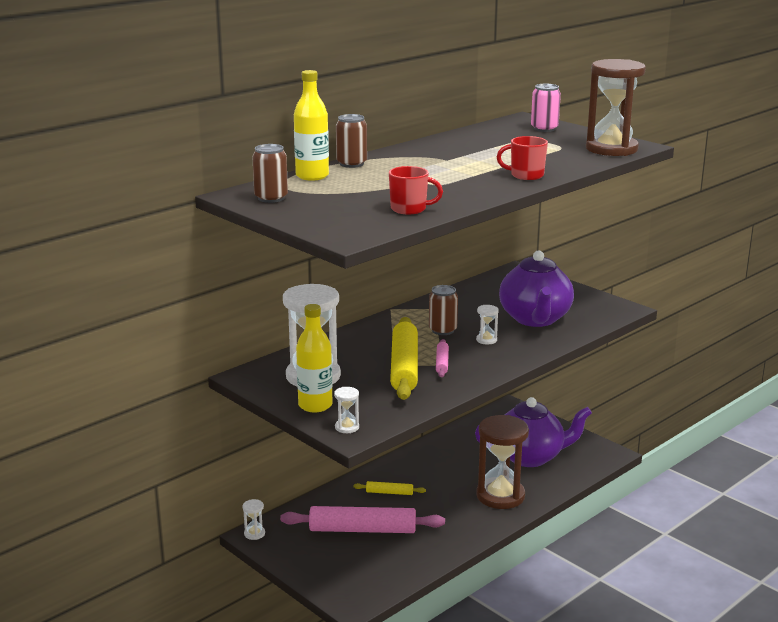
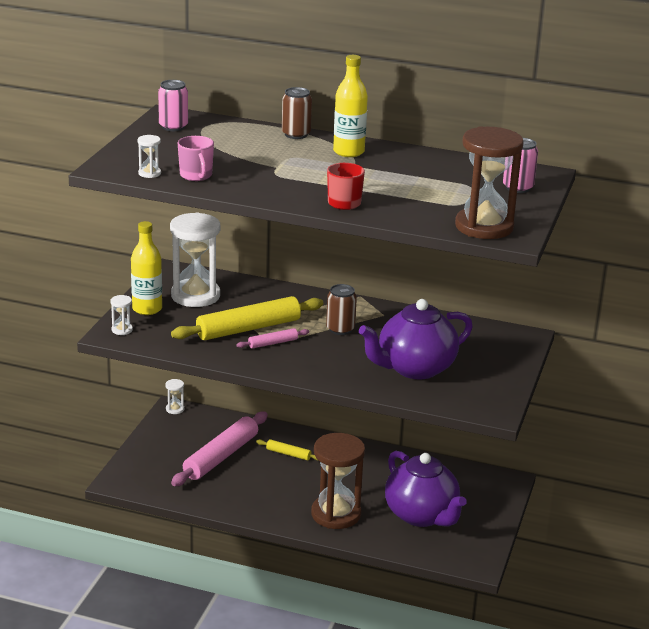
camera: 60 degrees right, 5 degrees up
brown can [252,144,288,203] -> pink can [158,80,188,131]
pink rolling pin [280,506,445,533] -> pink rolling pin turned 60 degrees clockwise [171,412,268,486]
yellow bottle [294,70,329,181] -> yellow bottle moved to [333,55,368,157]
yellow rolling pin [353,481,426,495] -> yellow rolling pin turned 45 degrees counterclockwise [256,439,319,461]
red mug [389,166,443,215] -> pink mug [178,136,214,181]
white hourglass [476,305,499,345] -> white hourglass moved to [138,135,161,178]

